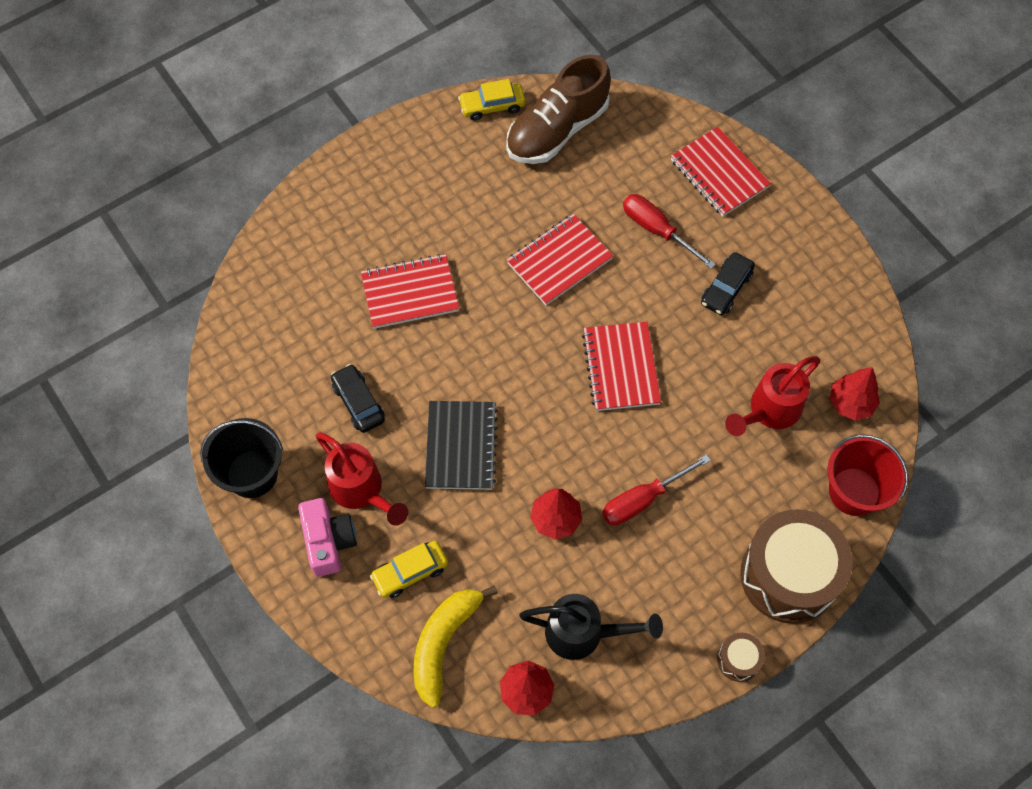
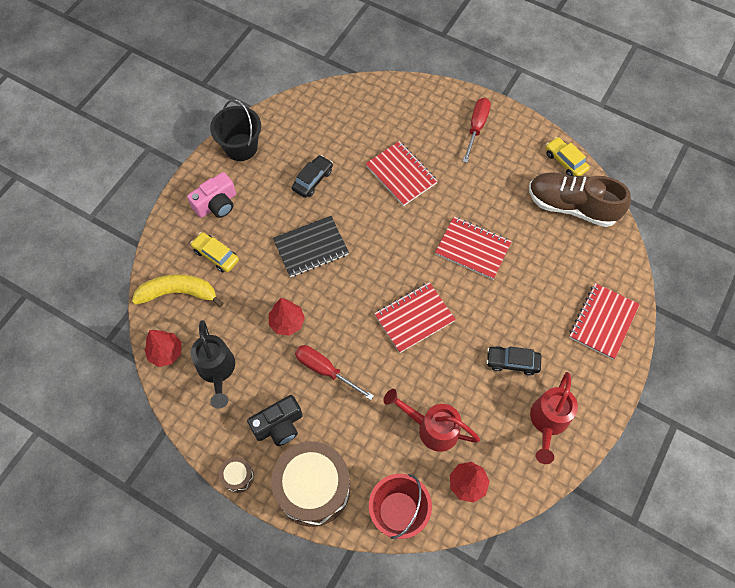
camera: 65 degrees right, 0 degrees up
red watering can [316,432,408,526] -> red watering can moved to [530,372,578,464]
red screwdriver [623,194,716,269] -> red screwdriver moved to [463,98,491,163]
none -> black camera [247,395,303,446]

